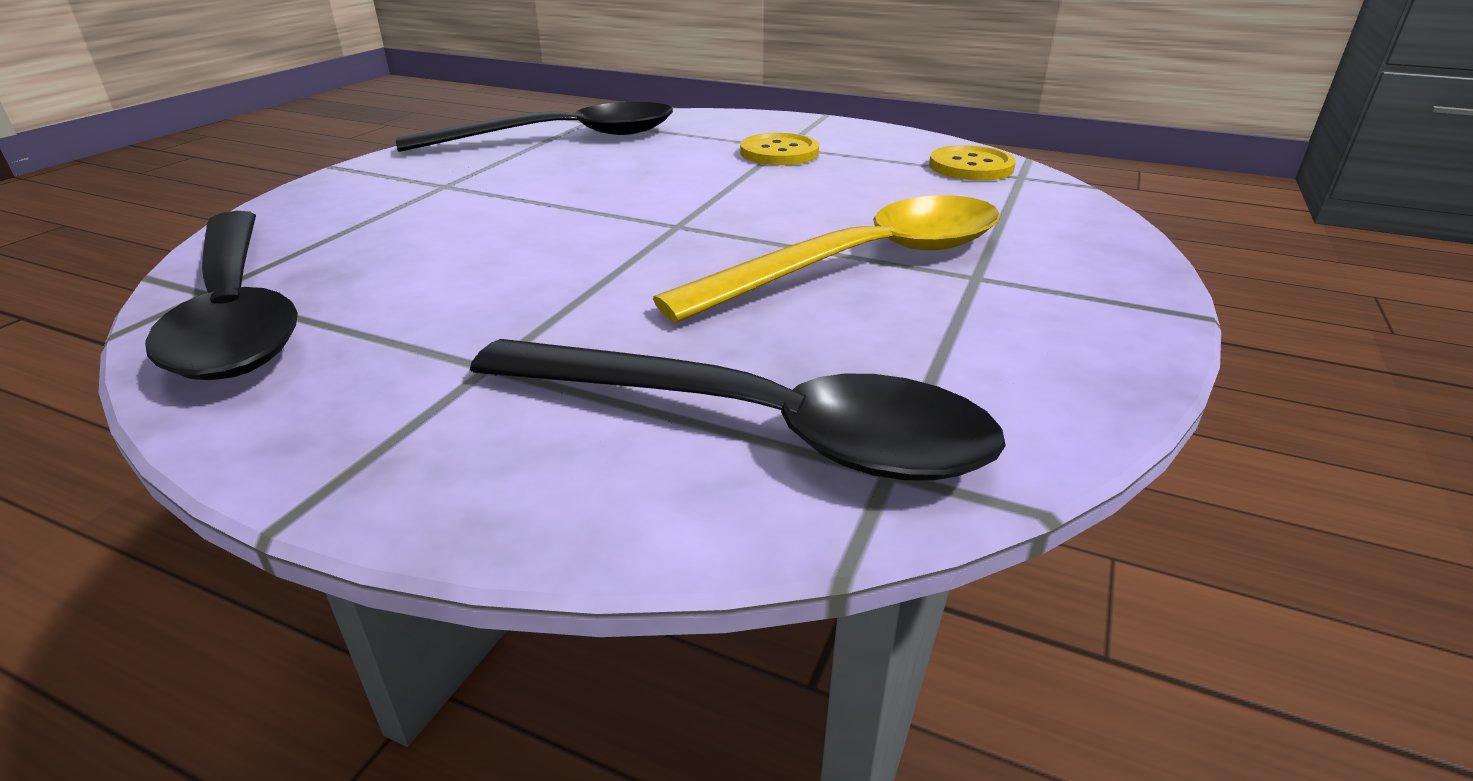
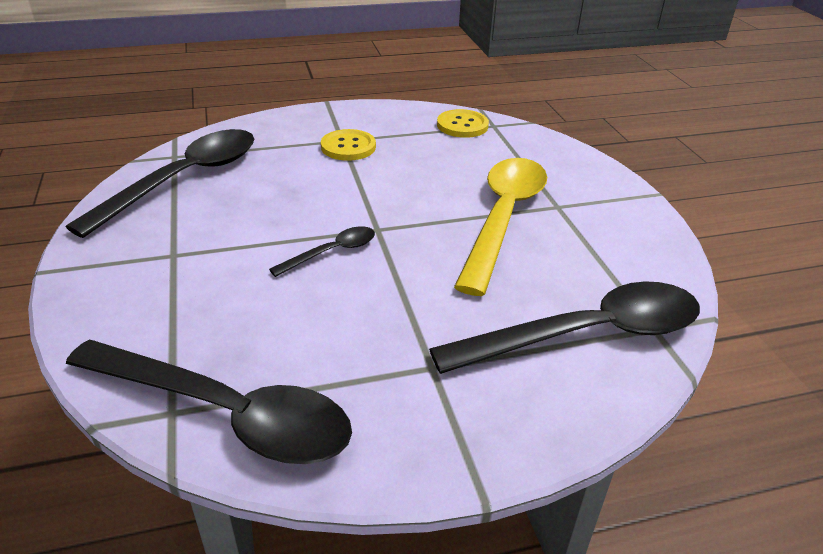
camera: 40 degrees left, 5 degrees up
none -> black spoon [269,226,375,277]

